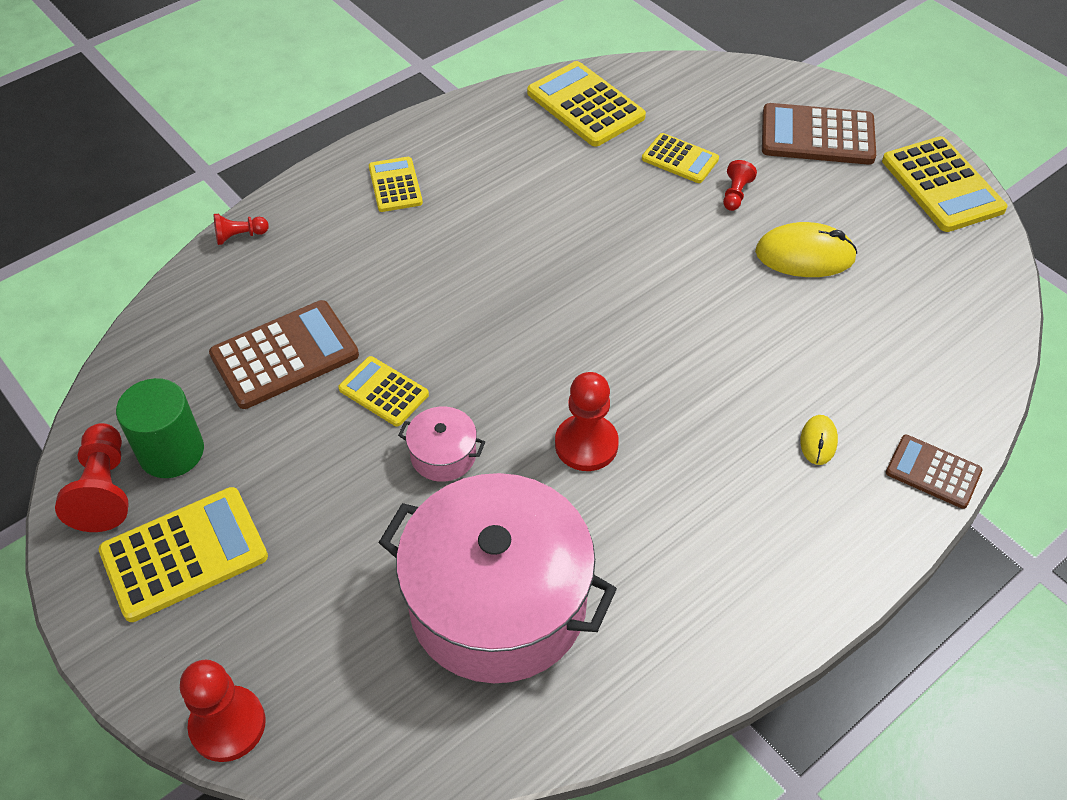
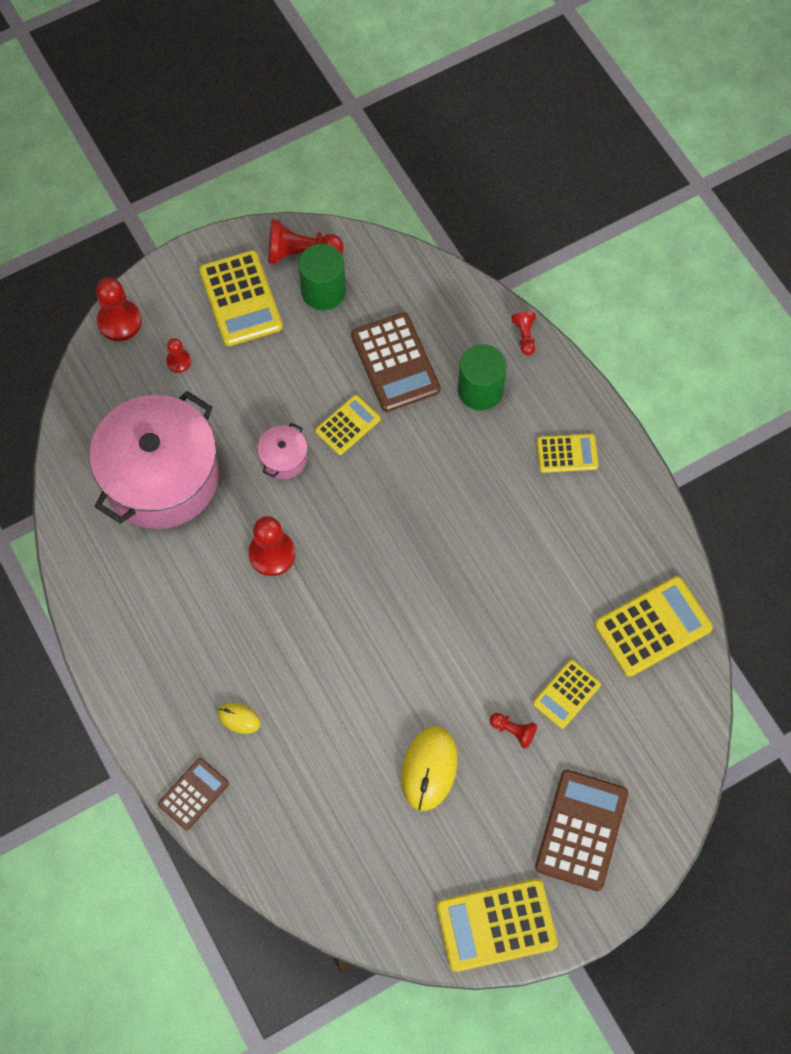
camera: 100 degrees right, 15 degrees up
none -> red pawn [166,338,191,373]
none -> green cylinder [458,344,507,411]

